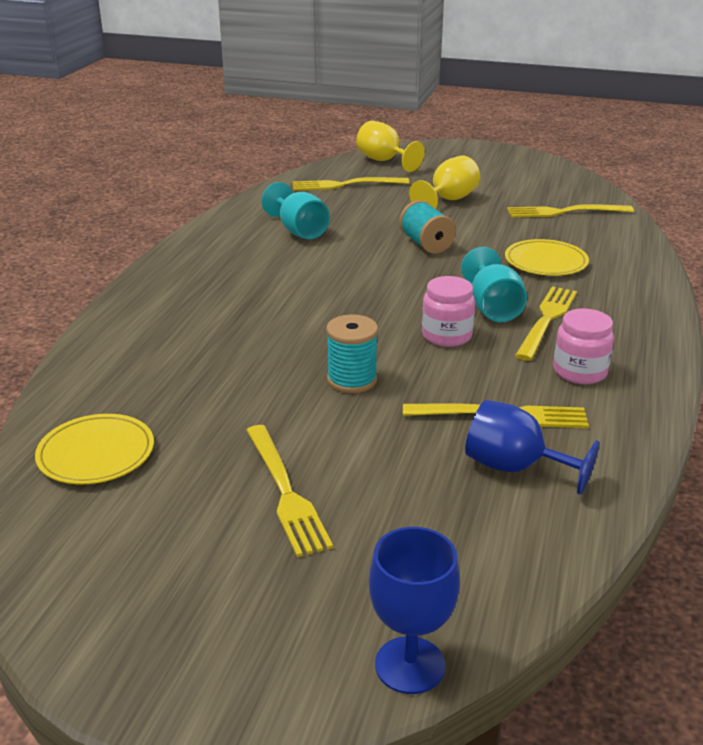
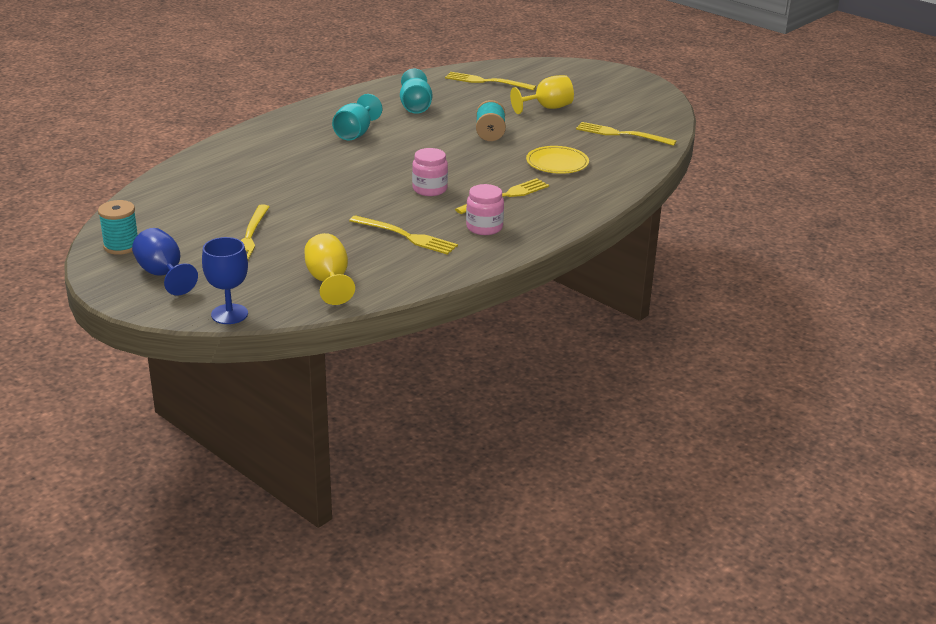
camera: 25 degrees right, 0 degrees up
yellow plate [35,414,154,484] -> none
turquoise spool [326,314,378,393] -> turquoise spool moved to [98,200,138,255]
yellow goblet [356,121,425,172] -> yellow goblet moved to [304,233,355,305]
turquoise goblet [461,247,527,322] -> turquoise goblet moved to [332,94,382,141]
blue goblet [465,400,600,495] -> blue goblet moved to [132,228,198,296]

